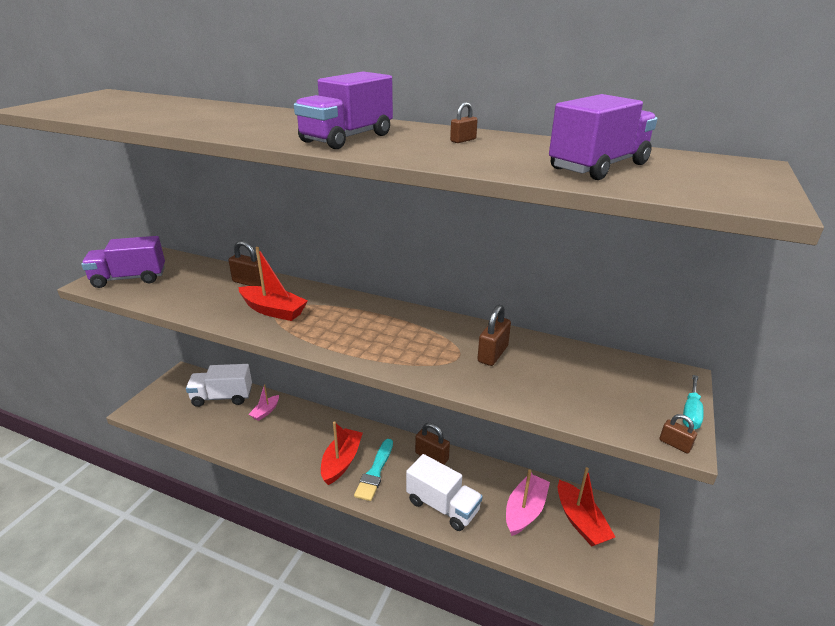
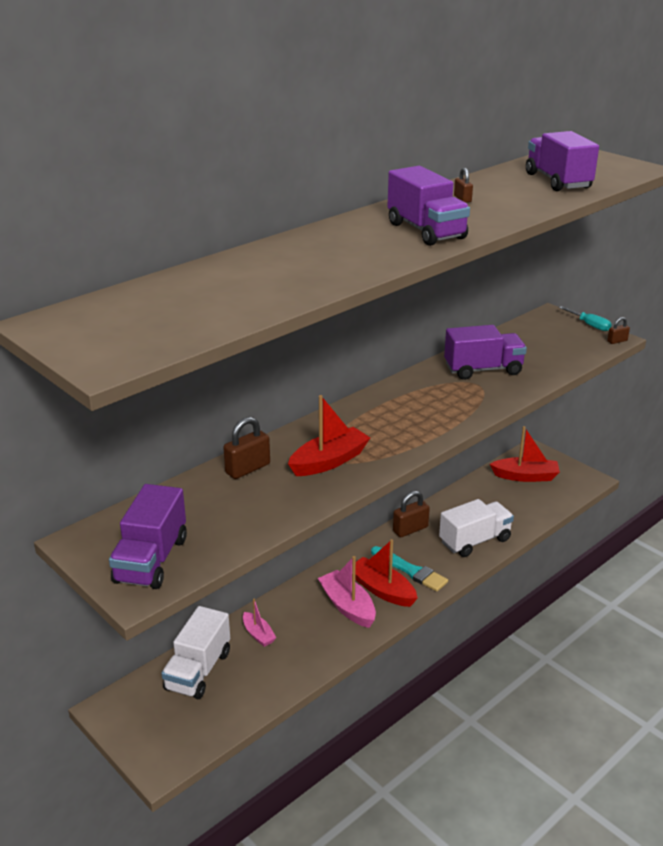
camera: 65 degrees left, 0 degrees up
brown padlock [477,305,511,366] -> purple truck [444,325,527,380]
pink boat [506,470,550,536] -> pink boat moved to [318,556,376,628]

